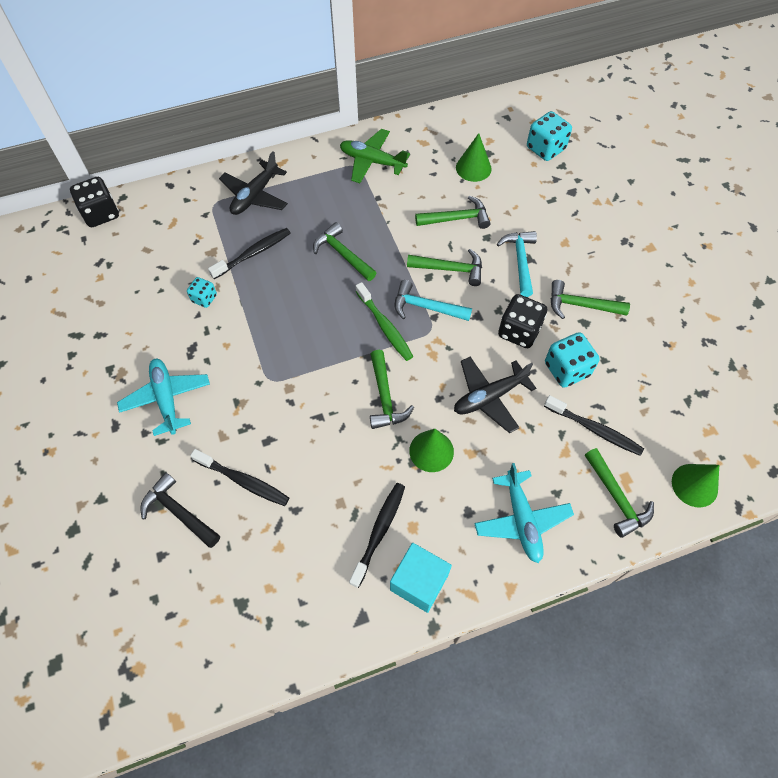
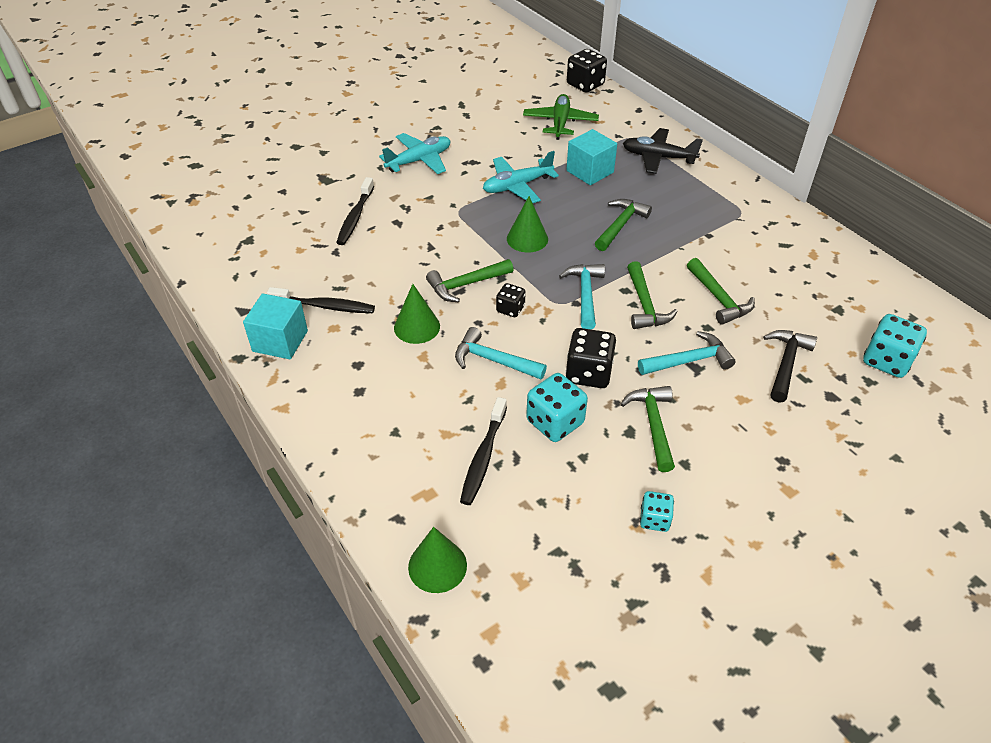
camera: 75 degrees right, 15 degrees down
black hammer [140,472,220,548] -> black hammer moved to [763,330,817,403]
turquoise dice [187,277,217,308] -> turquoise dice moved to [640,491,674,532]
black toothbrush [208,228,291,279] -> turquoise cube [566,129,617,185]
green plane [340,129,410,183] -> green plane moved to [523,94,599,140]
green toothbrush [356,282,413,361] -> none
black plane [454,357,536,433] -> turquoise hammer [455,327,547,379]
green cone [456,133,492,182] -> green cone moved to [507,196,548,252]
turquoise plane [474,463,574,563] -> turquoise plane moved to [483,151,559,203]
green hammer [585,448,654,538] -> none
none -> black dice [496,283,526,317]

